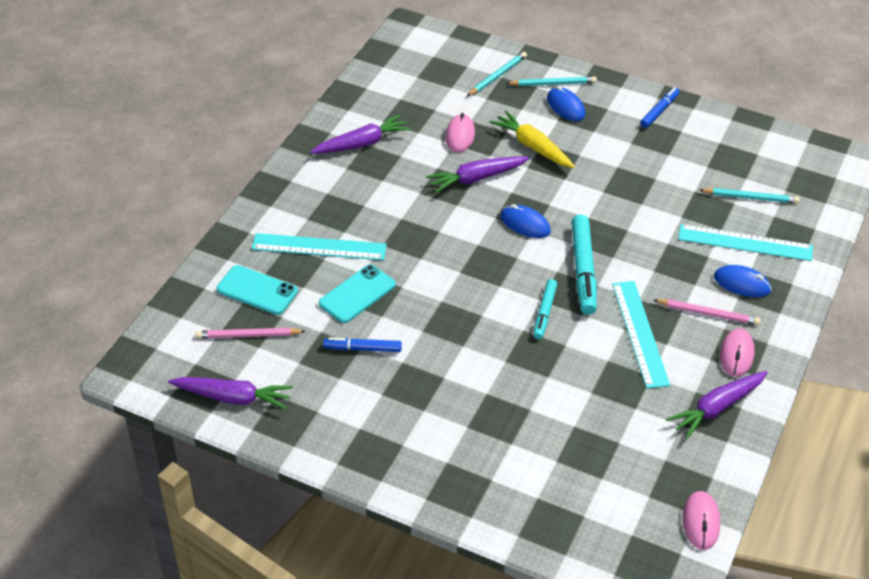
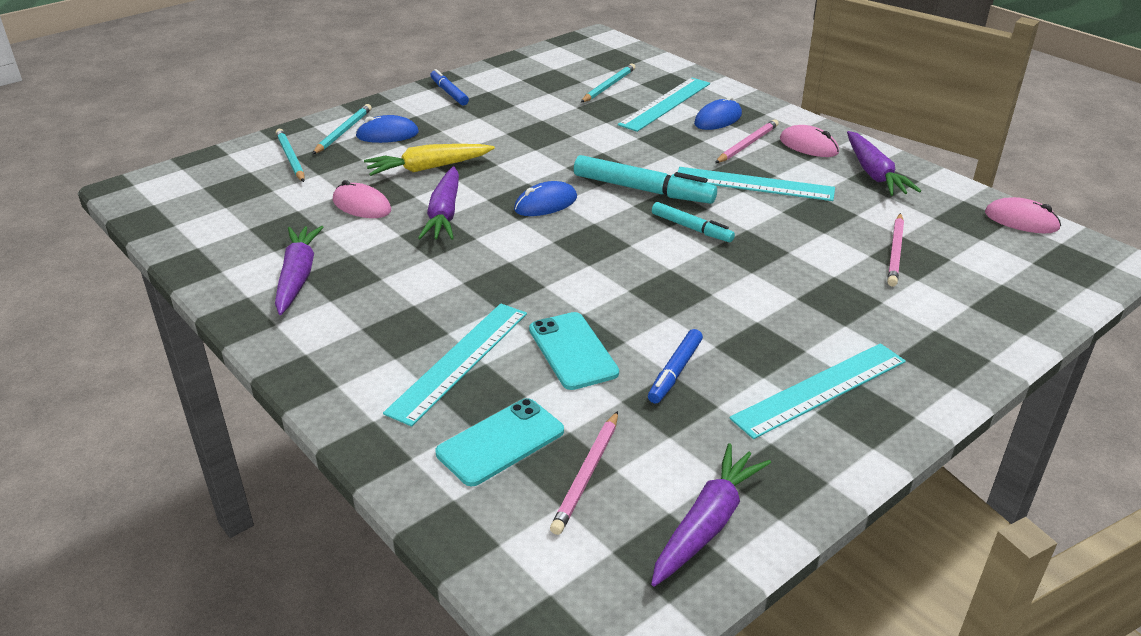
camera: 65 degrees left, 10 degrees down
none -> turquoise ruler [729,343,906,439]
none -> pink pencil [887,213,904,286]

